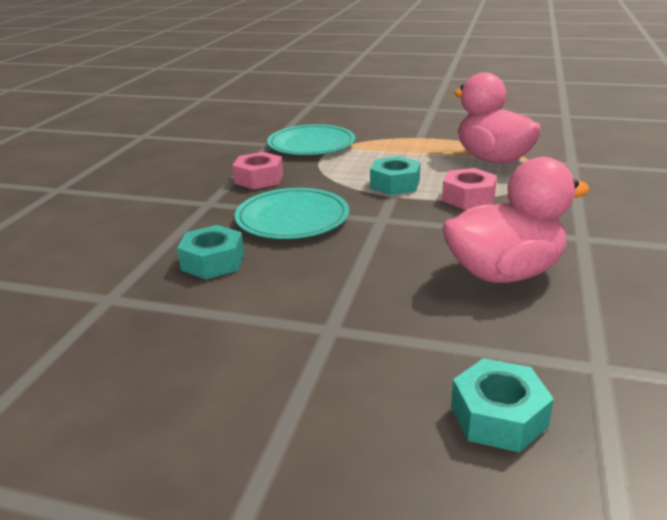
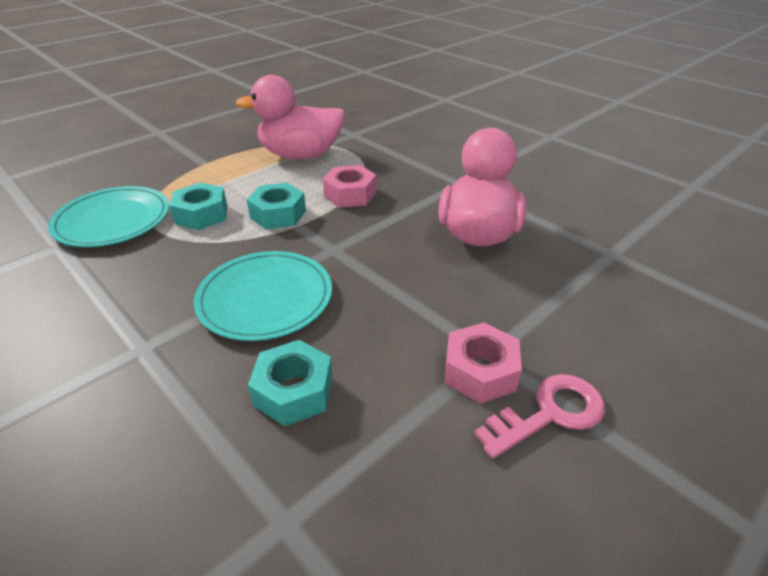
camera: 60 degrees left, 10 degrees up
pink nut [232,152,283,189] -> pink nut moved to [445,322,522,404]
turquoise nut [451,358,554,452] -> turquoise nut moved to [169,183,227,230]
none -> pink key [474,374,605,459]

